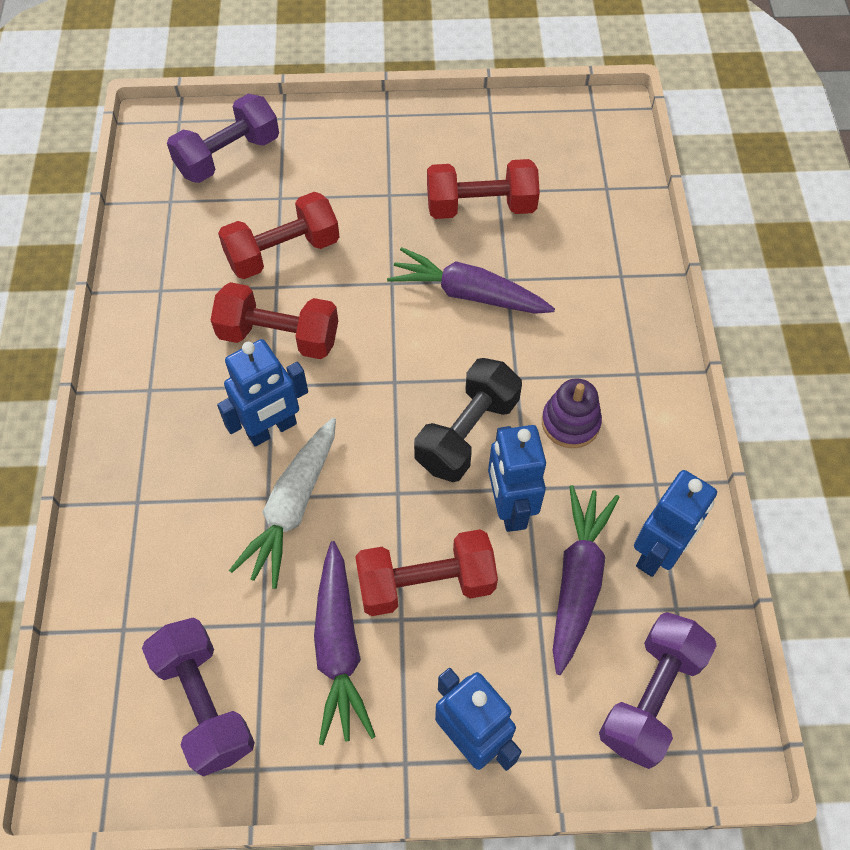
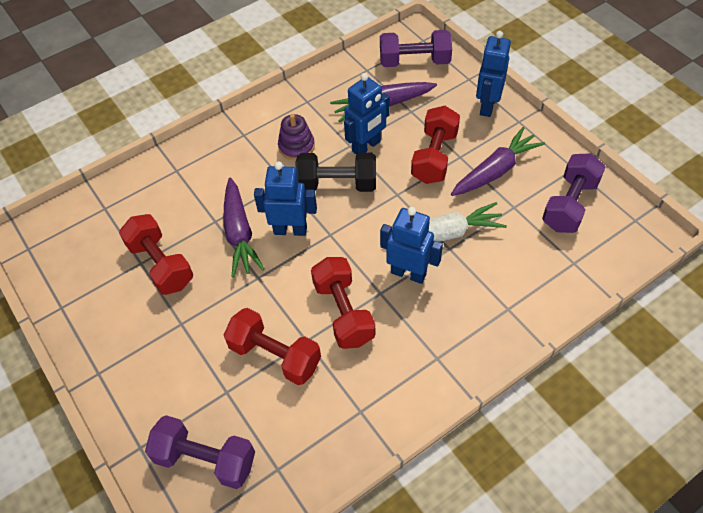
camera: 120 degrees left, 5 degrees down
red dumbbell [355,529,498,616] -> red dumbbell turned 60 degrees clockwise [411,106,460,184]
blue robot [634,470,717,577] -> blue robot moved to [254,161,317,236]

